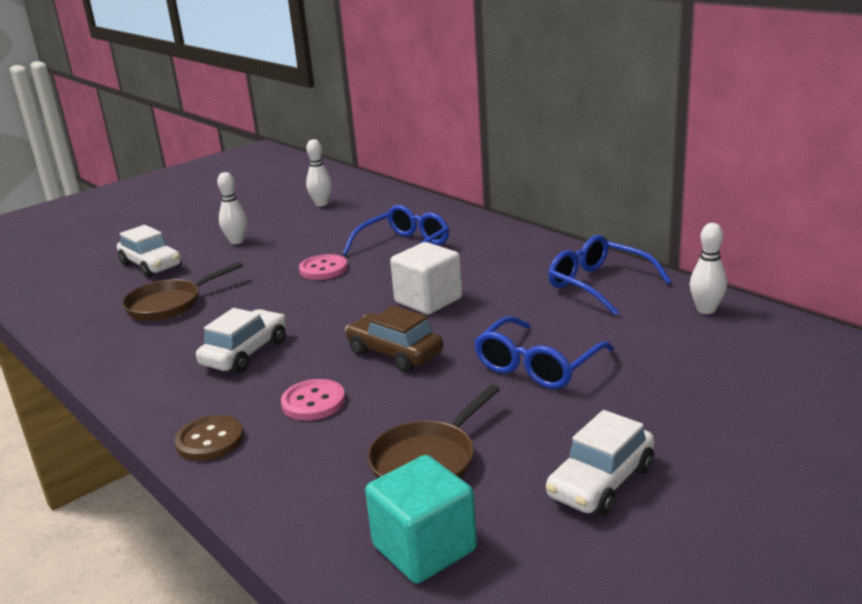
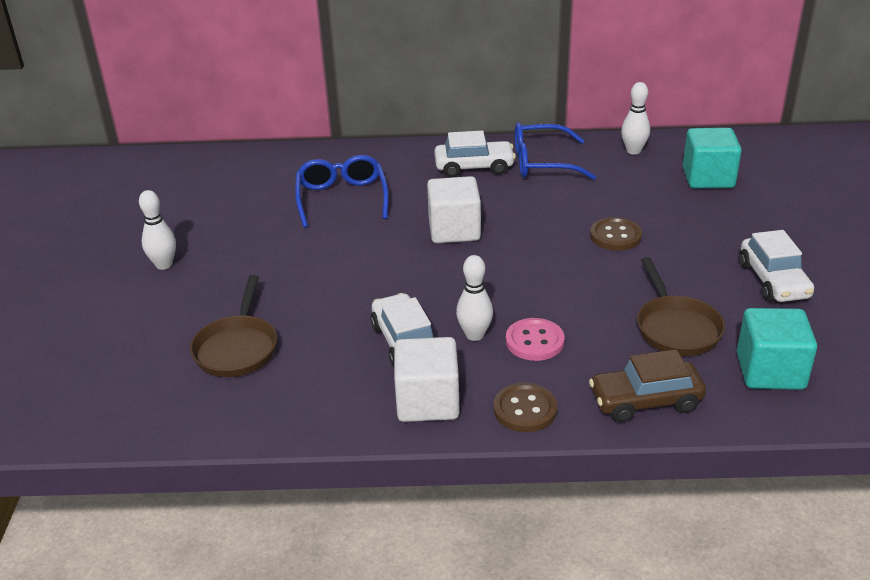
camera: 50 degrees left, 10 degrees up
white car [117,225,182,278] -> white car moved to [434,131,516,177]
pink button [299,254,348,280] -> none
white bowling pin [306,139,332,206] -> white bowling pin moved to [456,255,493,341]
brown car [345,305,443,372] -> brown car moved to [589,349,706,422]
blue glasses [474,316,614,389] -> brown button [590,217,642,251]
none -> white cube [394,337,460,422]
none -> turquoise cube [683,128,742,188]

